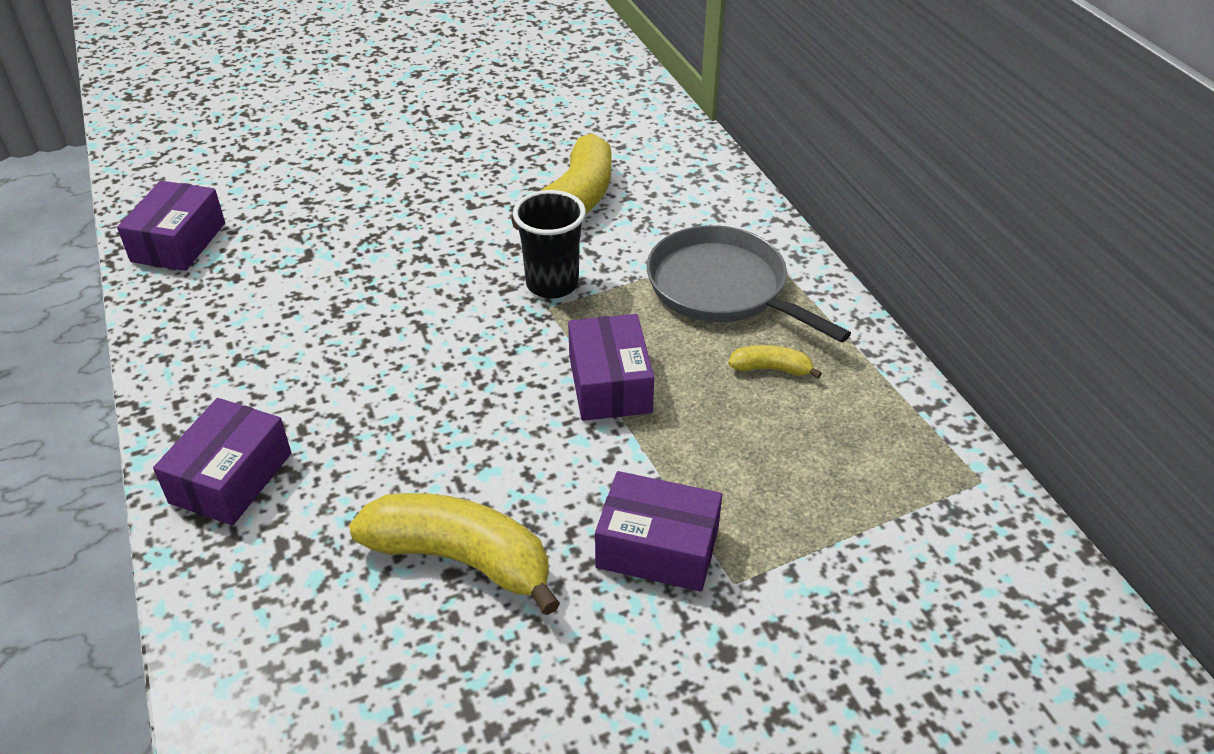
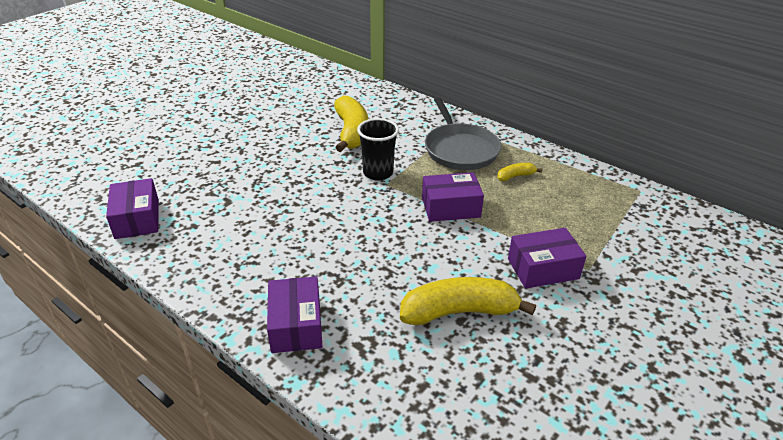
camera: 30 degrees left, 5 degrees down
purple box [568,314,654,421] -> purple box turned 60 degrees counterclockwise [422,172,484,222]
grey pan [647,225,851,343] -> grey pan turned 120 degrees counterclockwise [425,97,501,170]

